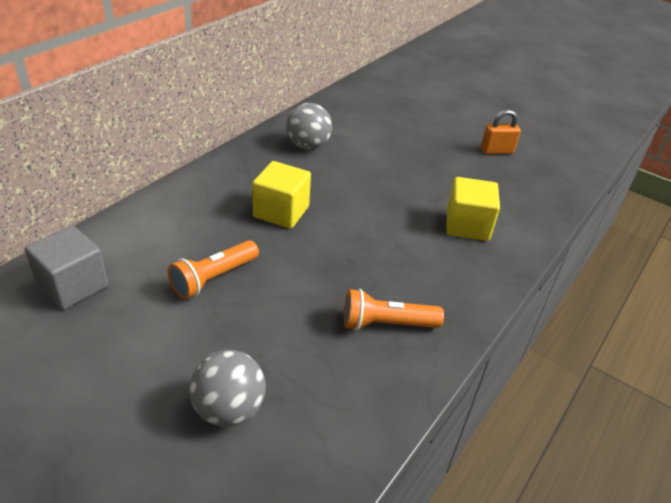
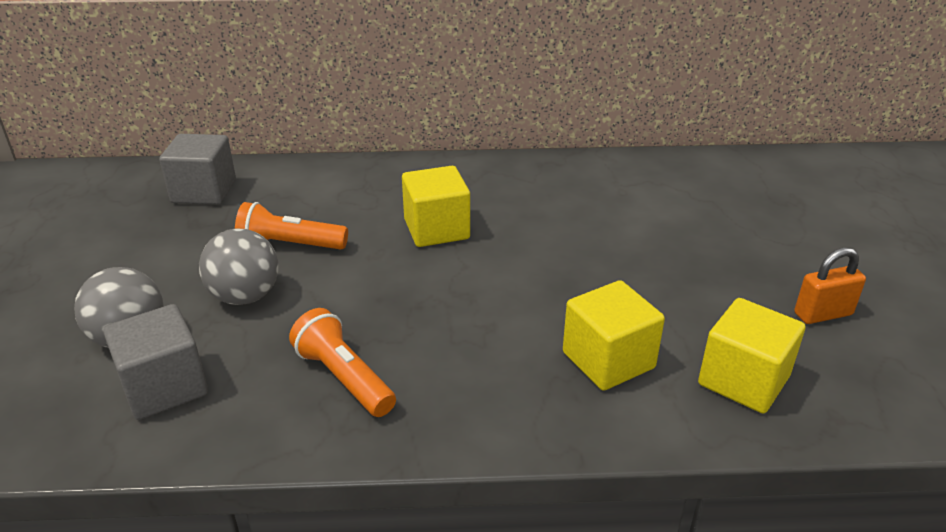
camera: 55 degrees right, 5 degrees down
grey ball [286,103,332,150] -> grey ball moved to [199,228,278,305]
orange padlock [481,110,521,154] -> orange padlock turned 60 degrees counterclockwise [794,248,866,324]
none -> grey cube [103,304,208,420]
none -> yellow cube [698,298,805,413]

